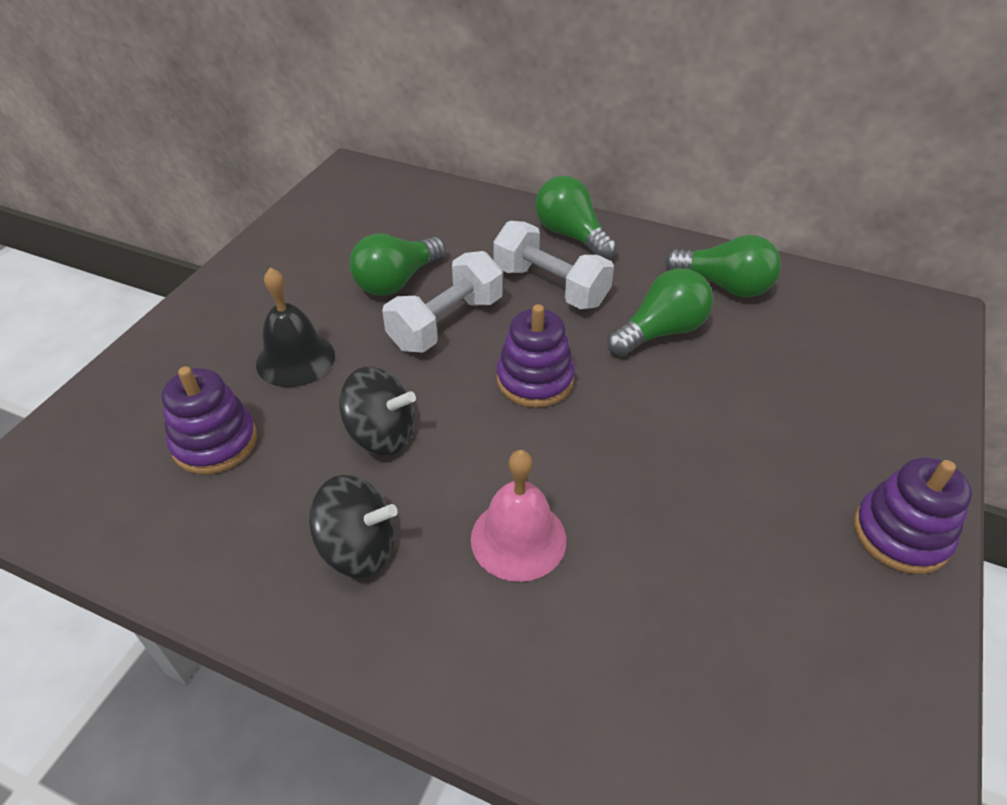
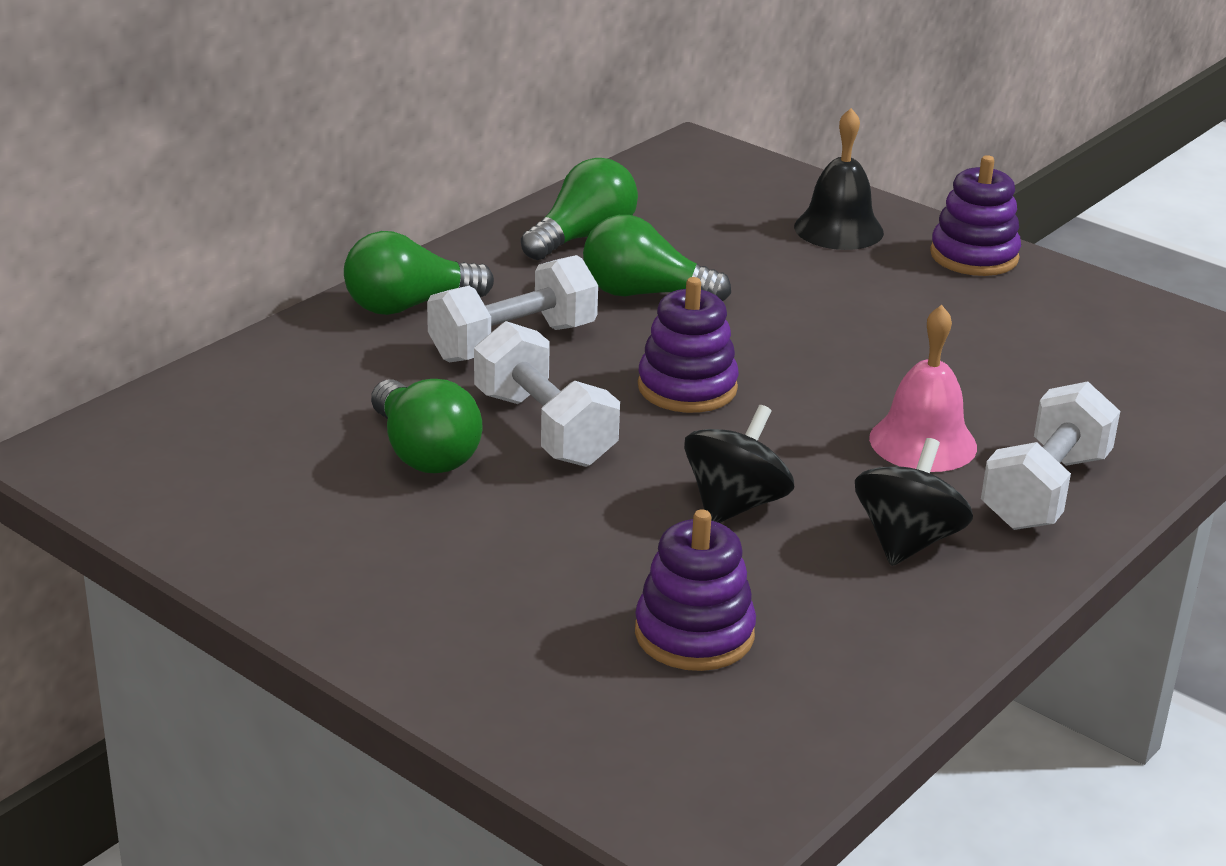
camera: 75 degrees left, 15 degrees down
black bell [256,267,335,387] -> black bell moved to [794,108,884,250]
green light bulb [607,268,713,357] -> green light bulb turned 60 degrees counterclockwise [583,215,731,301]
none -> white dumbbell [981,381,1120,530]

